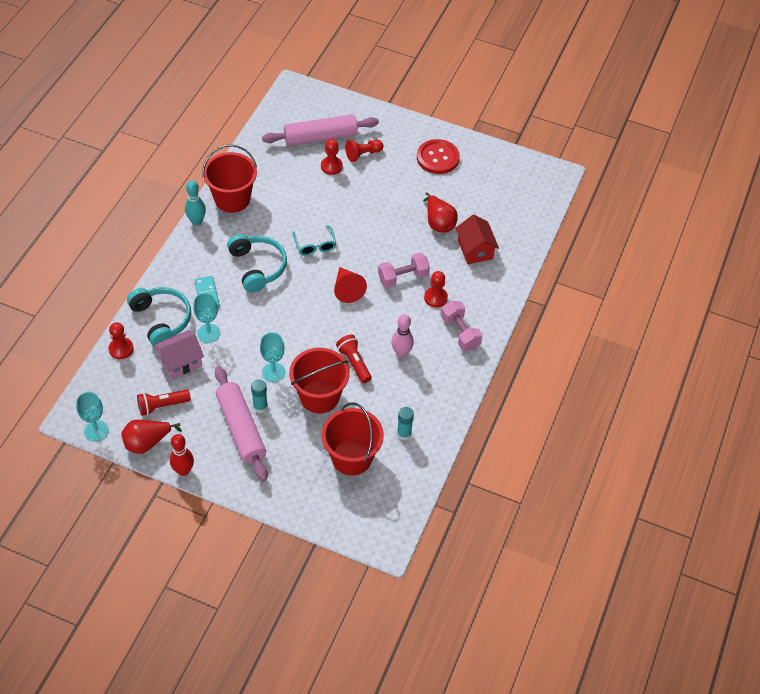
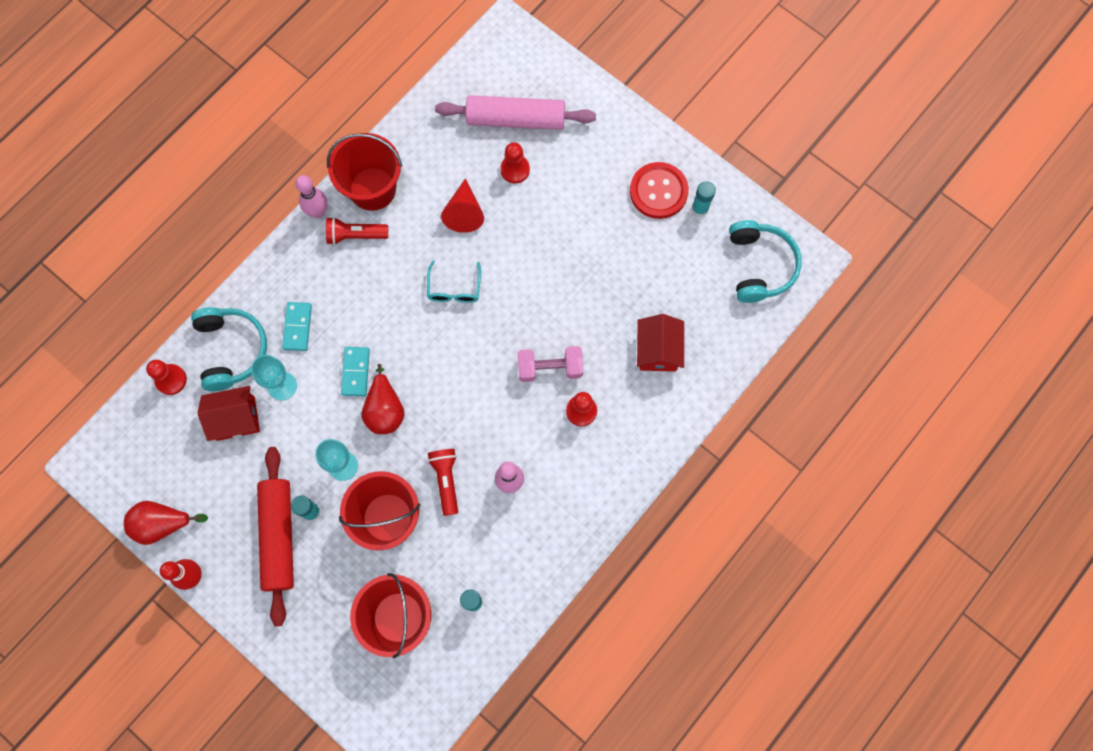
camera: 20 degrees right, 20 degrees up
turquoise goblet [76,392,109,442] -> none
red flashlight [137,390,191,416] -> red flashlight moved to [326,217,388,245]
pink house [154,330,204,379] -> red house [197,386,260,441]
turquoise bowling pin [185,180,206,225] -> pink bowling pin [295,175,327,218]
pink rolling pin [215,366,268,482] -> red rolling pin [257,447,294,626]
turquoise headphones [227,234,287,293] -> turquoise headphones moved to [729,220,802,303]
red cone [334,267,367,303] -> red cone moved to [441,178,484,233]
red pawn [345,140,383,162] -> none
red pear [423,192,458,233] -> red pear moved to [362,364,405,434]
pink dumbbell [441,301,483,350] -> none
none -> turquoise domino [341,347,370,396]
none -> turquoise glue stick [692,181,716,217]

